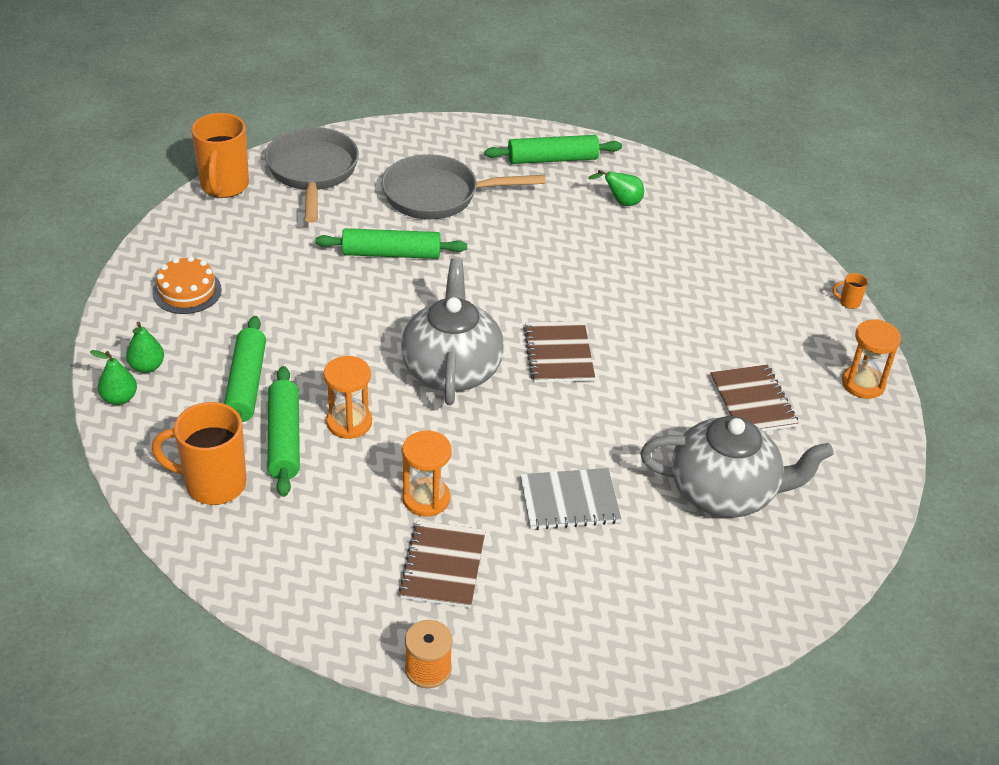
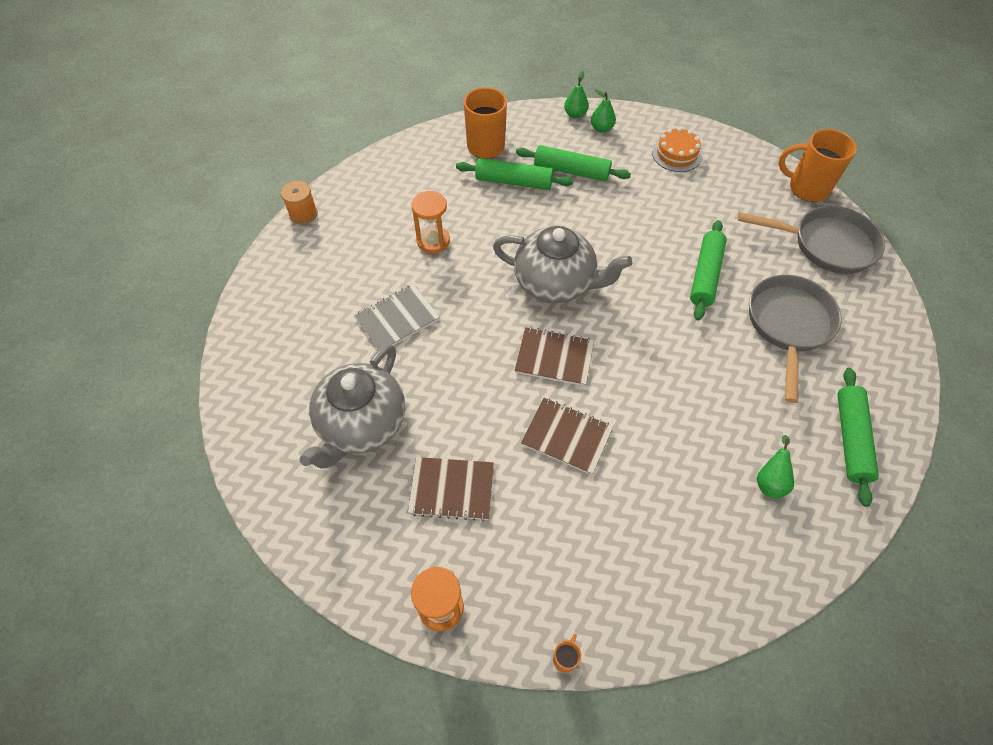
camera: 110 degrees right, 15 degrees up
orange hourglass [324,356,372,439] -> none
brown notebook [398,520,486,608] -> brown notebook moved to [521,398,613,475]
grey notebook [520,468,622,530] -> grey notebook turned 45 degrees clockwise [354,284,440,349]

